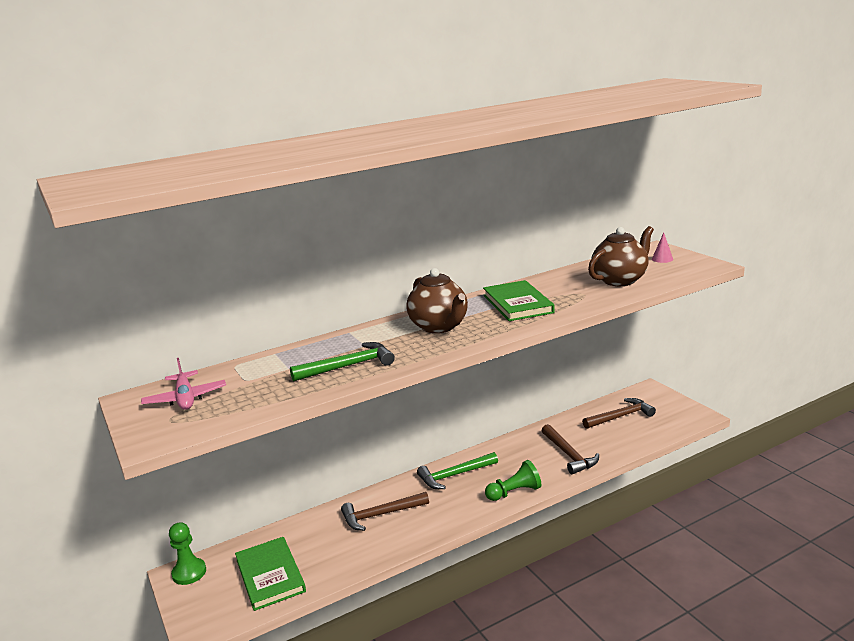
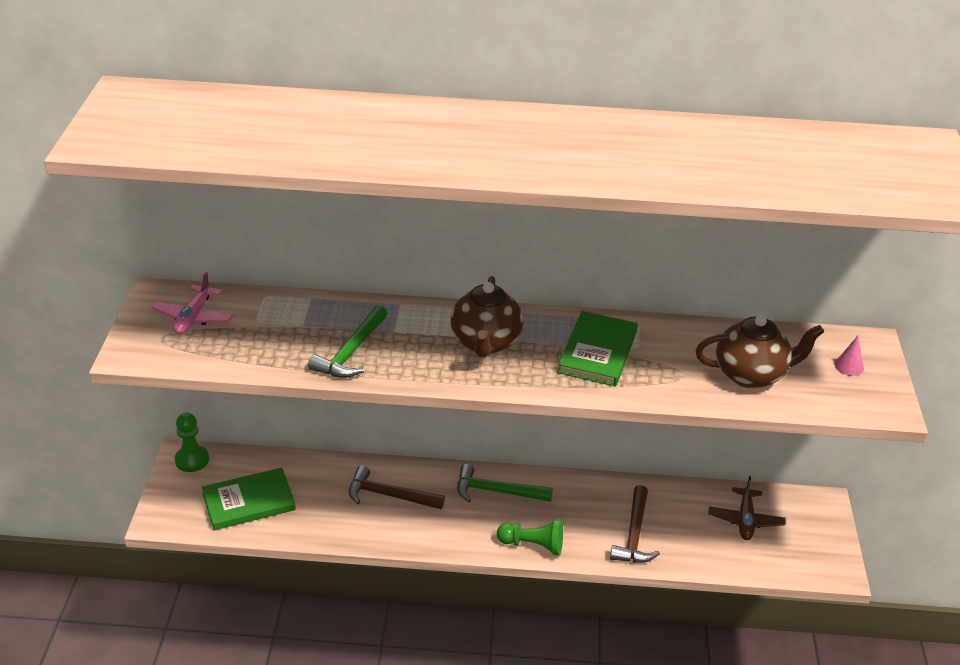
camera: 30 degrees right, 15 degrees up
green book [235,537,306,611] -> green book turned 60 degrees clockwise [202,468,296,530]
green hammer [290,342,395,382] -> green hammer turned 105 degrees clockwise [308,305,388,378]
brown hammer [582,398,656,429] -> brown plane [709,476,785,540]

